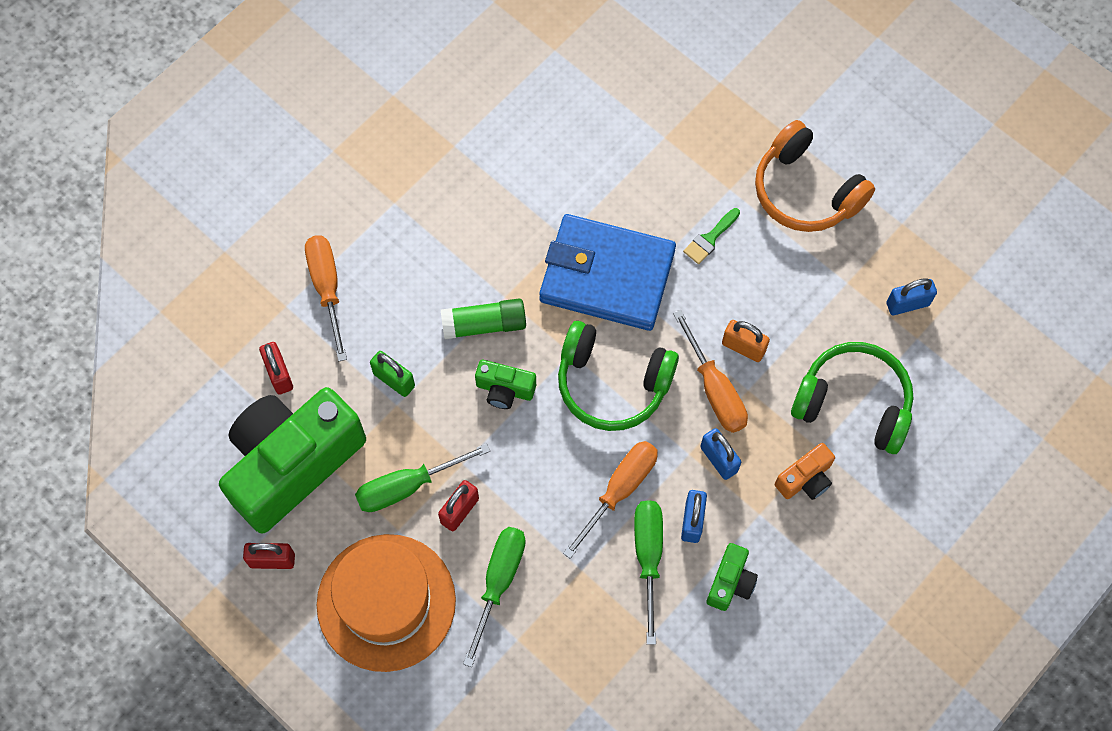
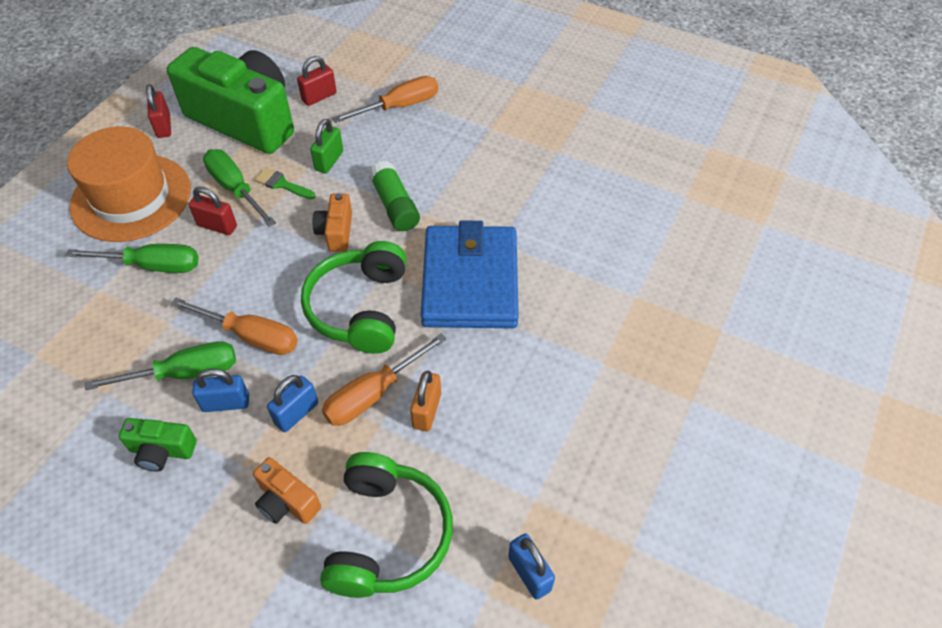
camera: 75 degrees right, 15 degrees down
green camera [475,360,536,409] -> orange camera [312,193,352,252]
green brush [683,208,740,264] -> green brush moved to [255,168,316,199]
orange headphones [755,120,875,232] -> none

